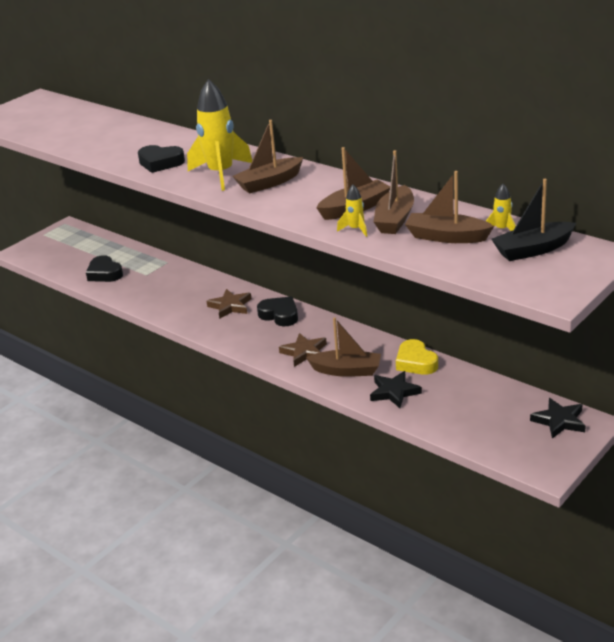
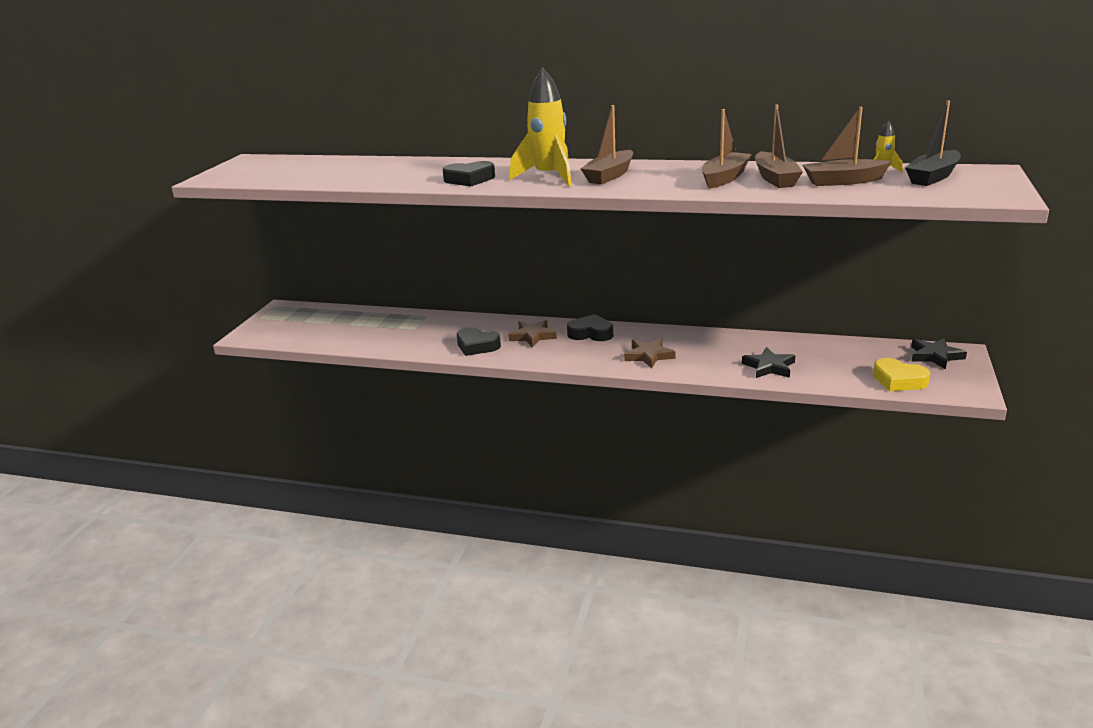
camera: 25 degrees left, 5 degrees down
black heart [86,255,123,282] -> black heart moved to [457,327,501,356]
brown boat [306,317,381,377] -> none
yellow rocket [337,185,367,237] -> none
yellow heart [396,339,438,375] -> yellow heart moved to [873,358,930,391]

